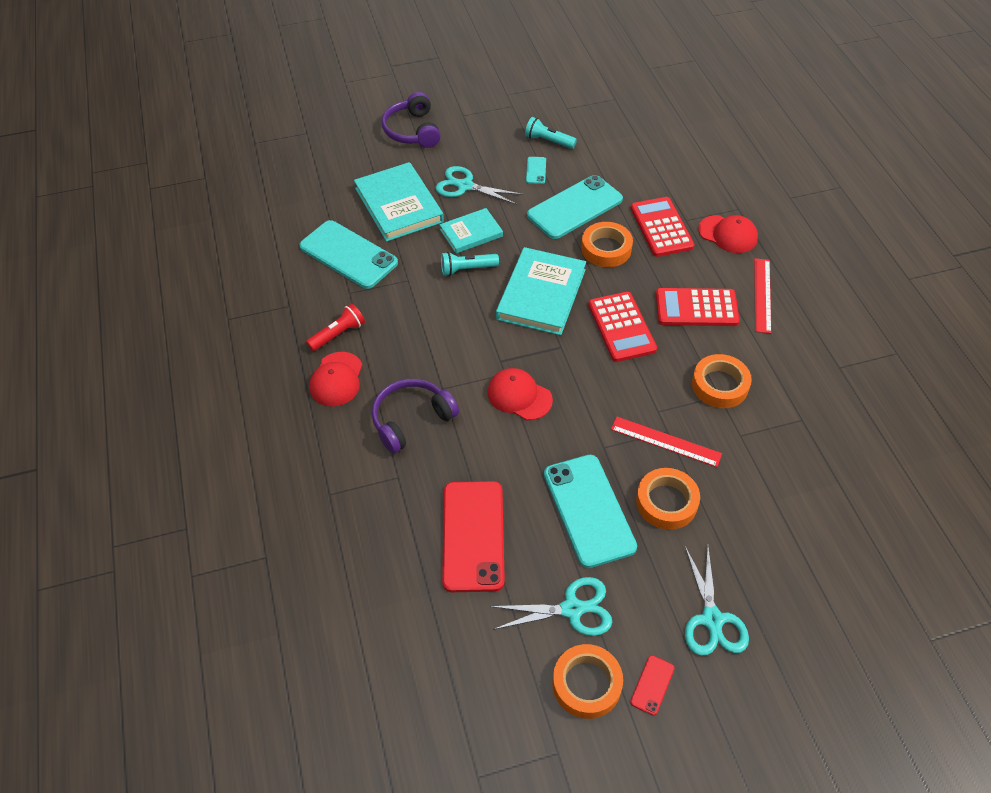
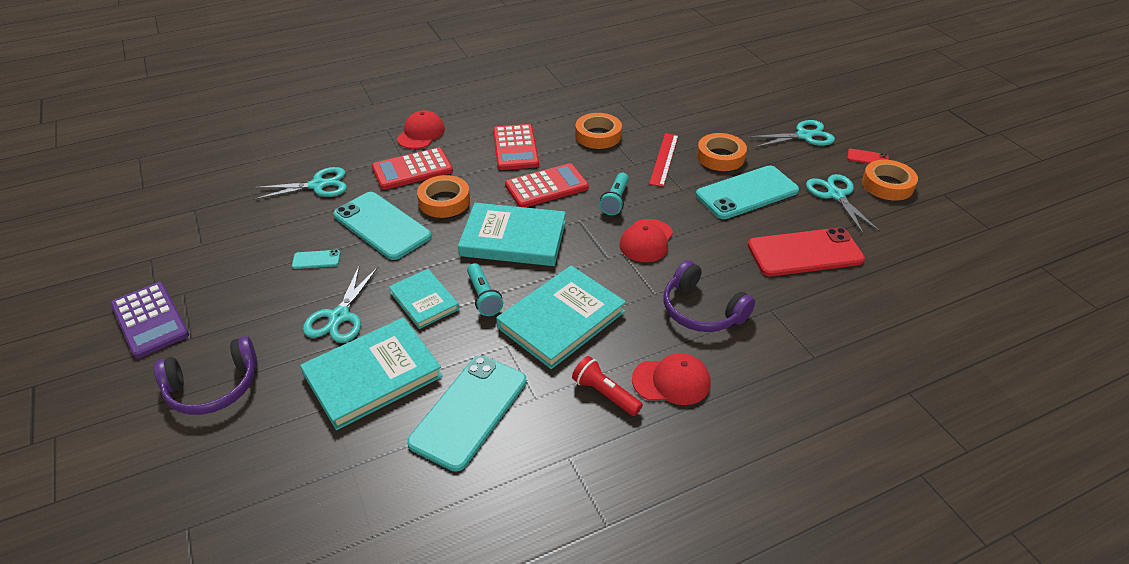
camera: 100 degrees left, 10 degrees down
turquoise flashlight [525,117,577,149] -> turquoise flashlight moved to [599,173,629,215]
red ruler [754,258,771,334] -> none
none -> purple calculator [111,282,189,359]
none -> turquoise scissors [253,167,347,200]
none -> turquoise book [496,266,626,369]

